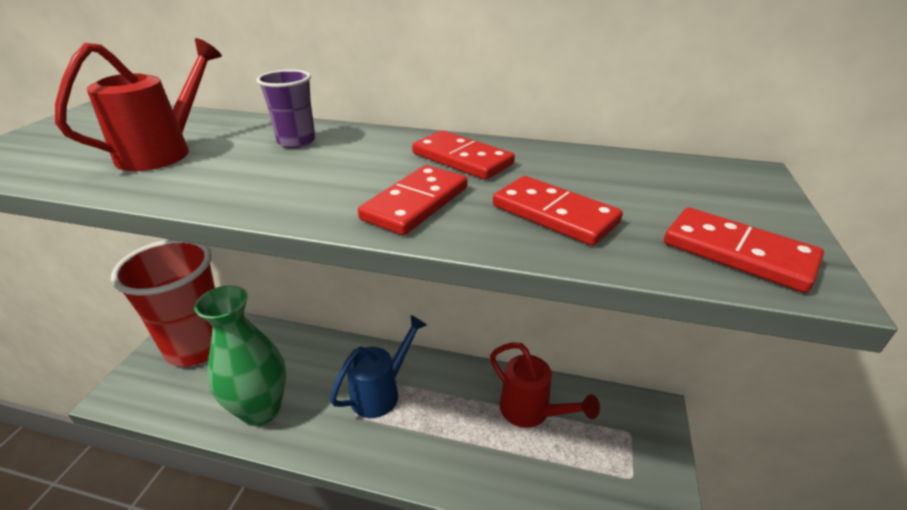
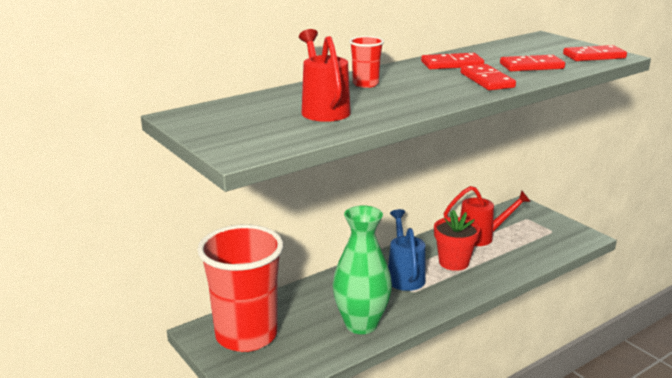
camera: 50 degrees left, 10 degrees down
purple cup [256,69,315,148] -> red cup [349,36,384,88]
none -> red flower pot [434,210,480,271]

